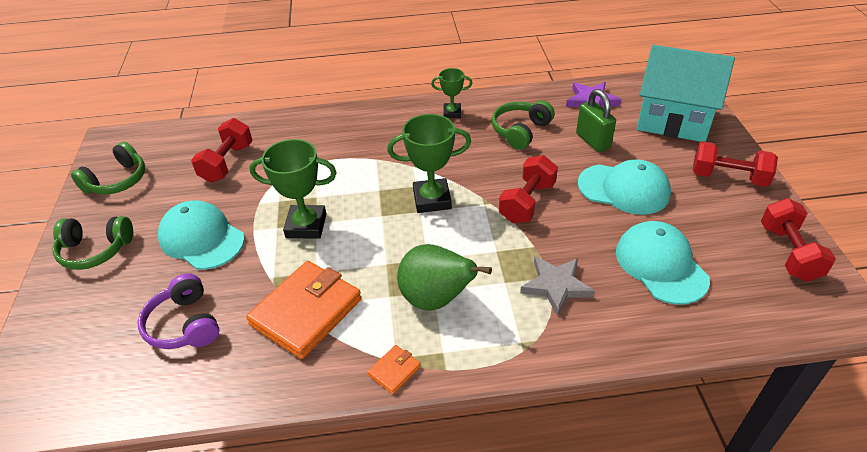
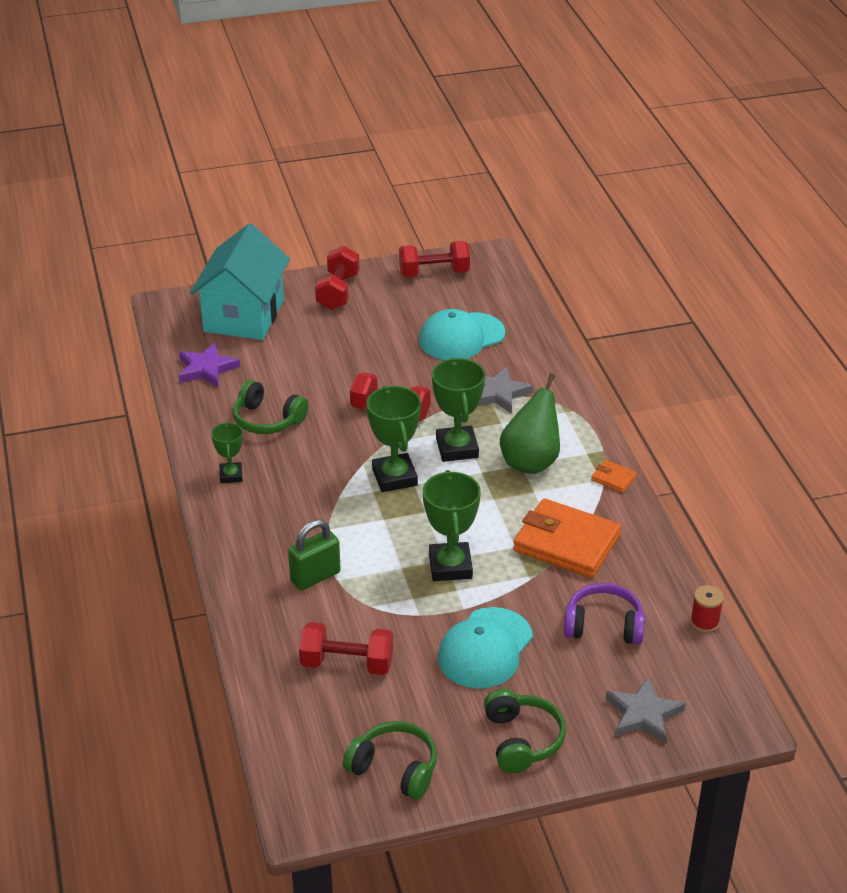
camera: 100 degrees left, 5 degrees down
purple headphones [138,273,220,349] -> purple headphones turned 135 degrees counterclockwise [564,583,645,645]
green padlock [576,89,616,152] -> green padlock moved to [288,519,341,590]
turquoise cap [578,159,671,215] -> none
none -> green trophy [432,358,485,462]
none -> grey star [606,677,686,744]
none -> red spool [690,585,724,632]

